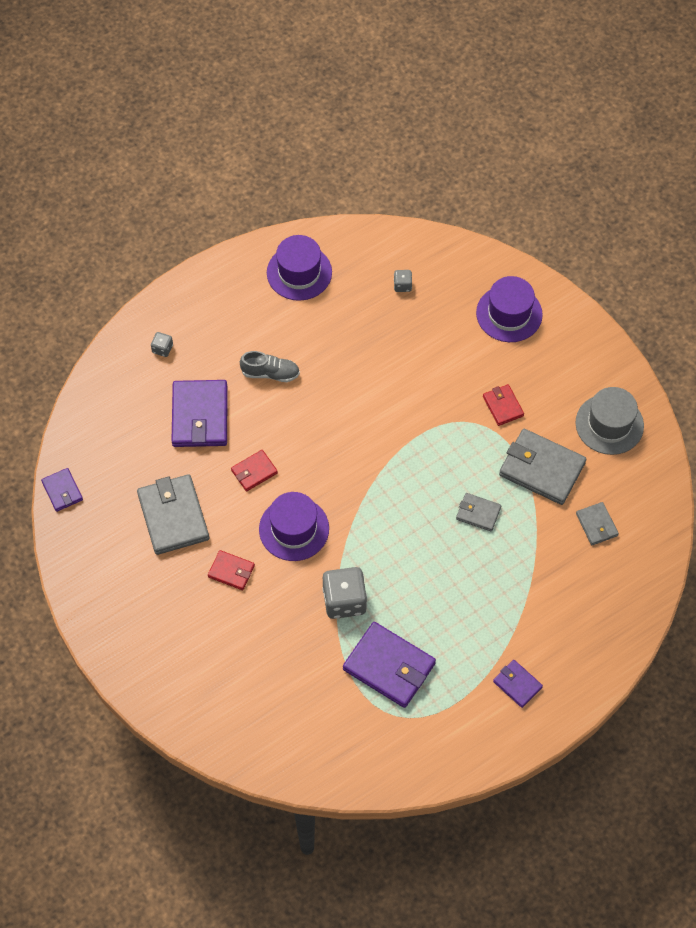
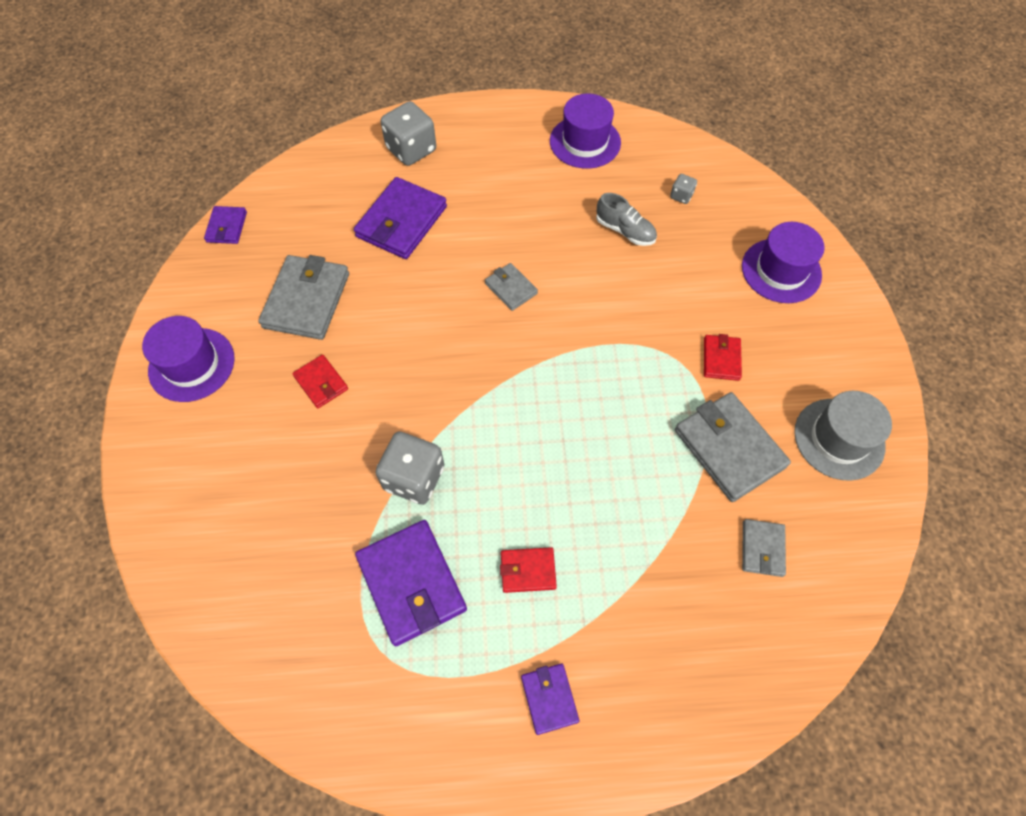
camera: 30 degrees right, 0 degrees up
grey dice [151,332,173,357] -> grey dice [381,101,436,166], size x2.11
red wallet [231,450,278,491] -> red wallet moved to [500,547,557,593]
grey shoe [240,351,300,382] -> grey shoe moved to [596,193,657,246]
purple hat [259,492,329,561] -> purple hat moved to [142,316,235,402]
grey wallet [456,493,501,532] -> grey wallet moved to [485,263,538,311]

